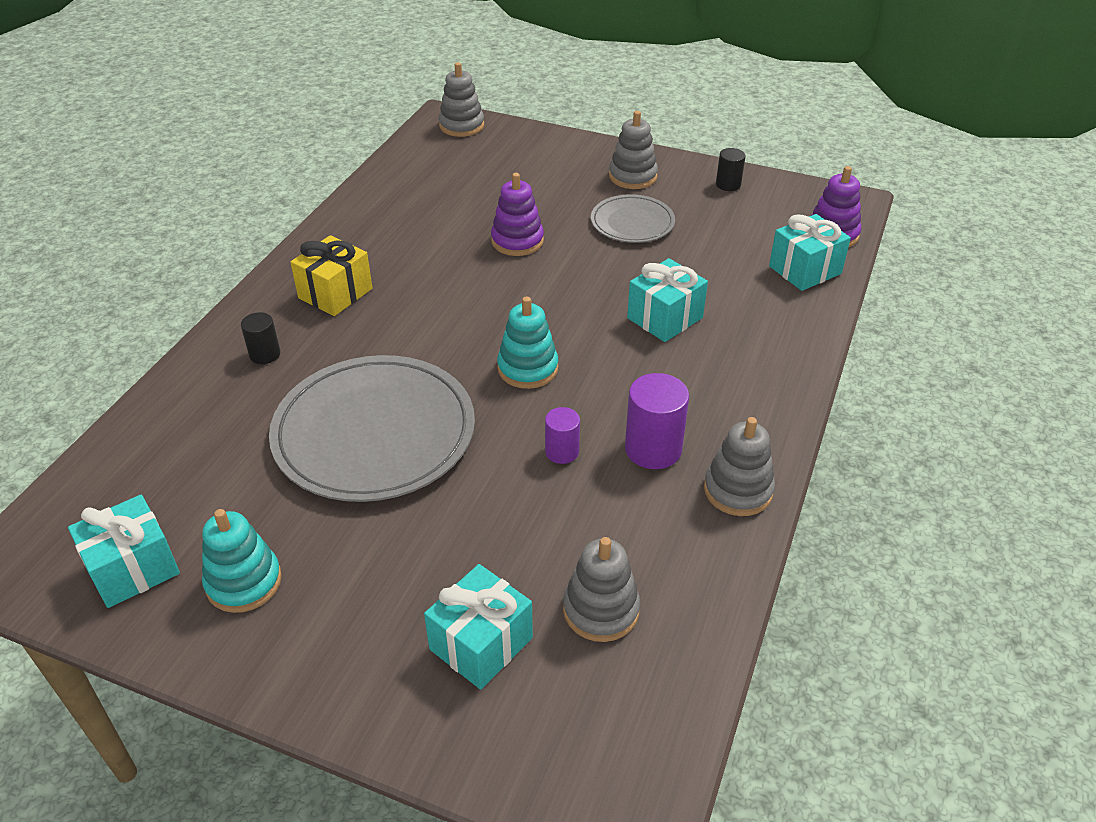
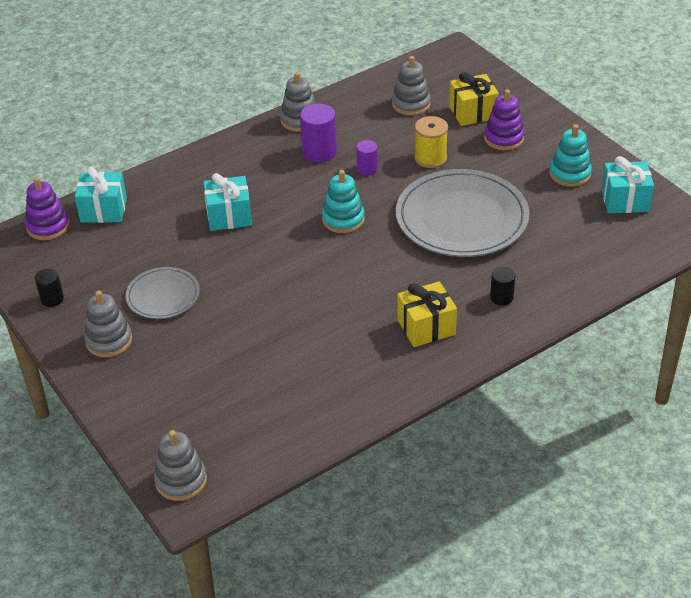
camera: 145 degrees left, 0 degrees up
turquoise gift [424,564,533,689] -> yellow gift [449,72,499,126]
purple stacking toy [491,173,544,256] -> purple stacking toy moved to [484,89,525,150]
none -> yellow spool [414,116,448,168]

